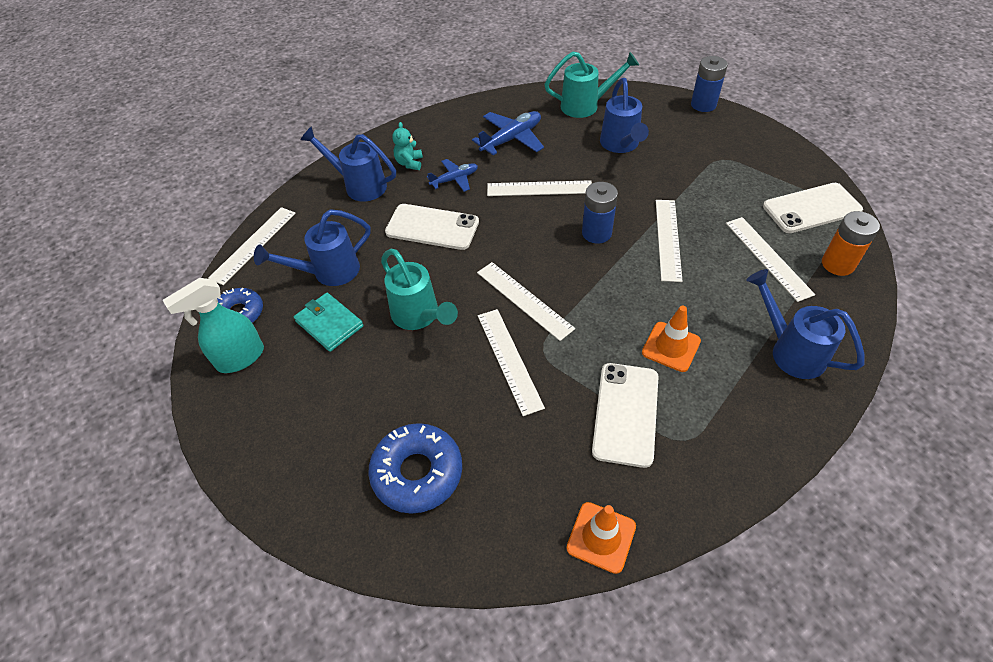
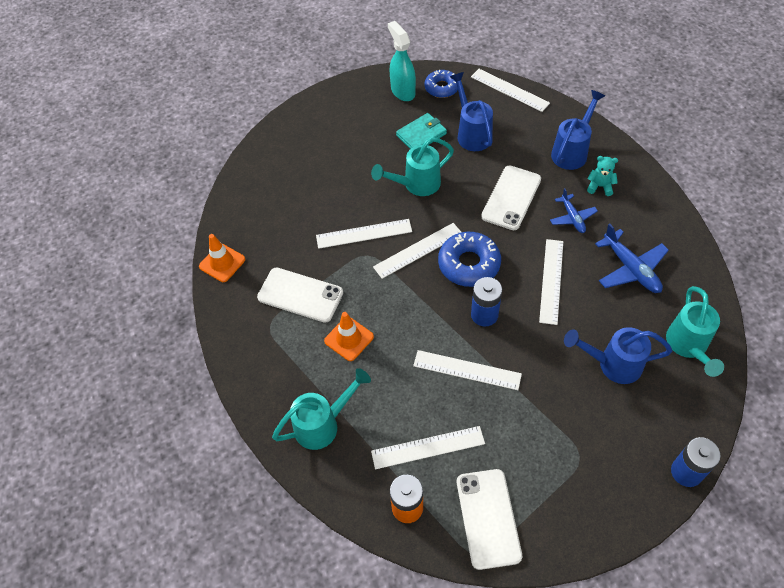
camera: 100 degrees right, 5 degrees up
blue donut [368,423,462,514] -> blue donut moved to [438,232,501,287]
blue watering can [746,269,864,379] -> turquoise watering can [272,368,371,450]

